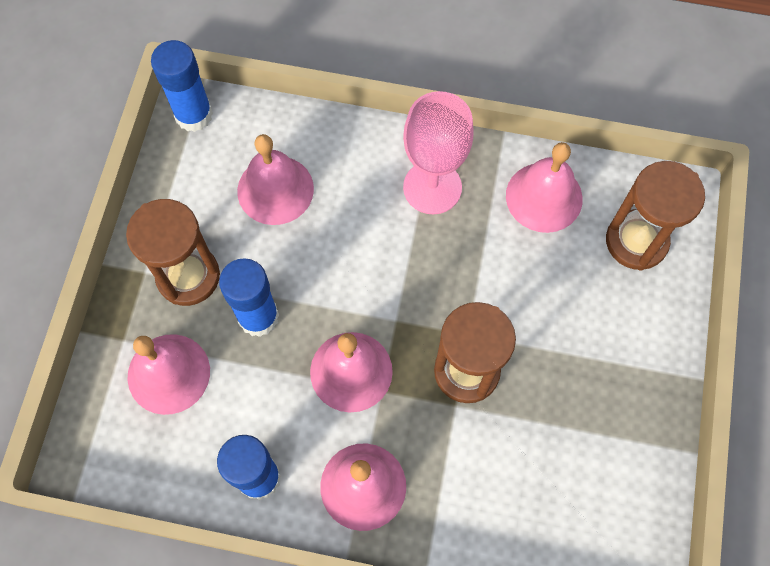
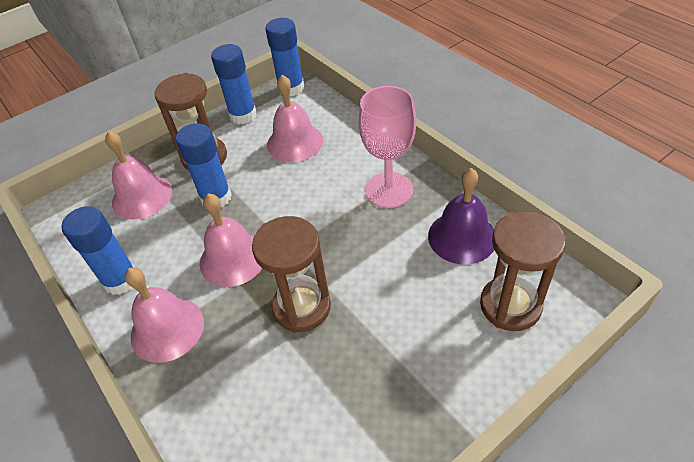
camera: 45 degrees right, 20 degrees down
pink bell [506,142,583,233] -> purple bell [428,168,494,265]
none -> blue glue stick [211,44,257,124]

